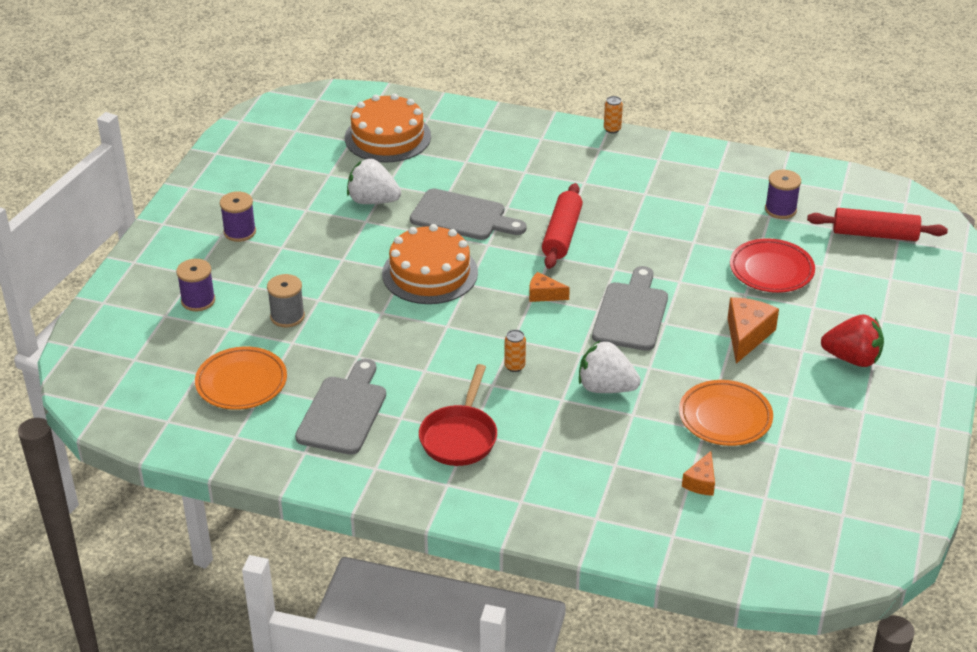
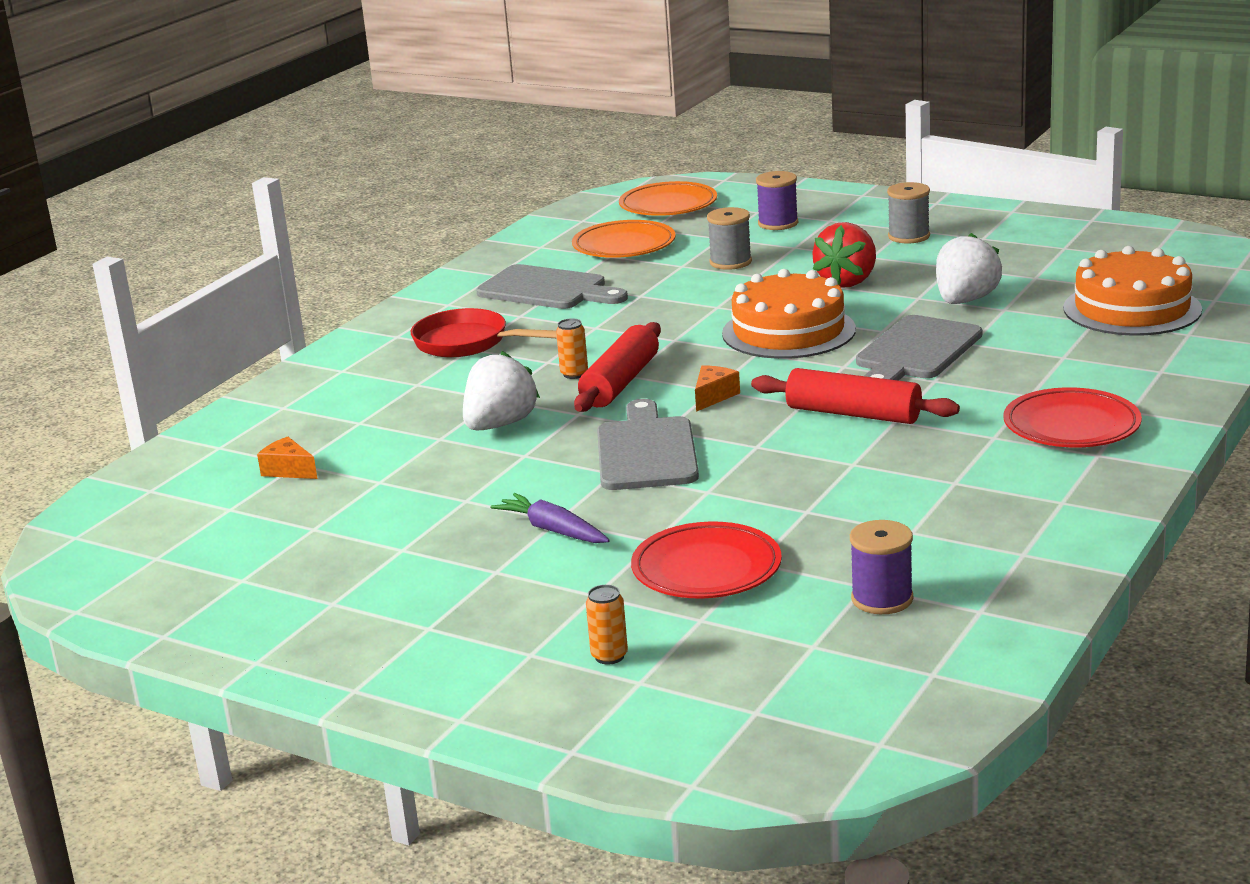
camera: 105 degrees right, 15 degrees down
purple spool [220,191,256,242] -> grey spool [887,182,930,243]
grey cutting board [592,266,668,351] -> grey cutting board turned 120 degrees counterclockwise [597,399,699,490]
orange can [604,96,623,133] -> orange can moved to [586,585,628,665]
orange plate [679,380,773,446] -> orange plate moved to [619,181,717,216]
orange cheese [727,297,779,364] -> purple carrot [490,493,610,543]
red rolling pin [807,208,948,241] -> red rolling pin moved to [574,322,661,412]
red strawberry [821,315,884,367] -> red strawberry moved to [812,222,876,288]
none -> red plate [1004,387,1142,447]

